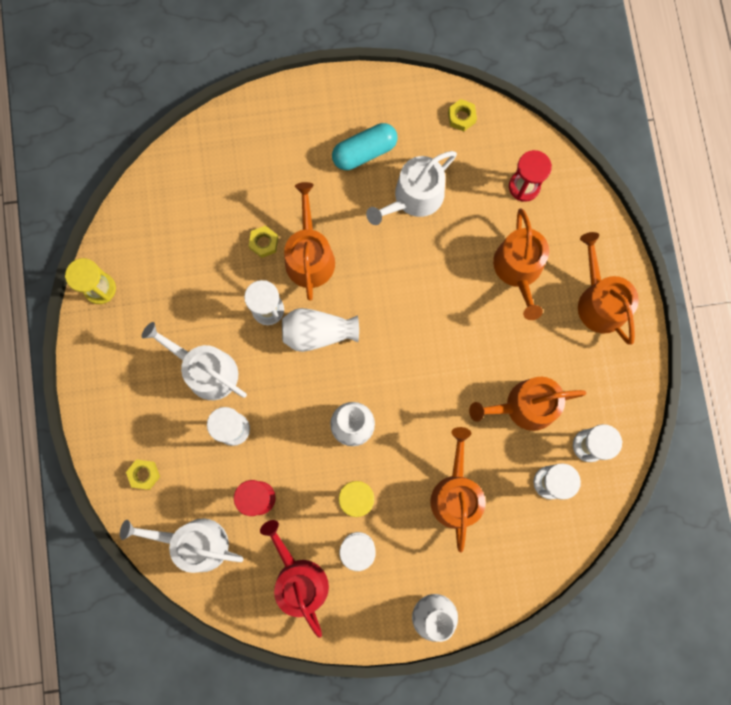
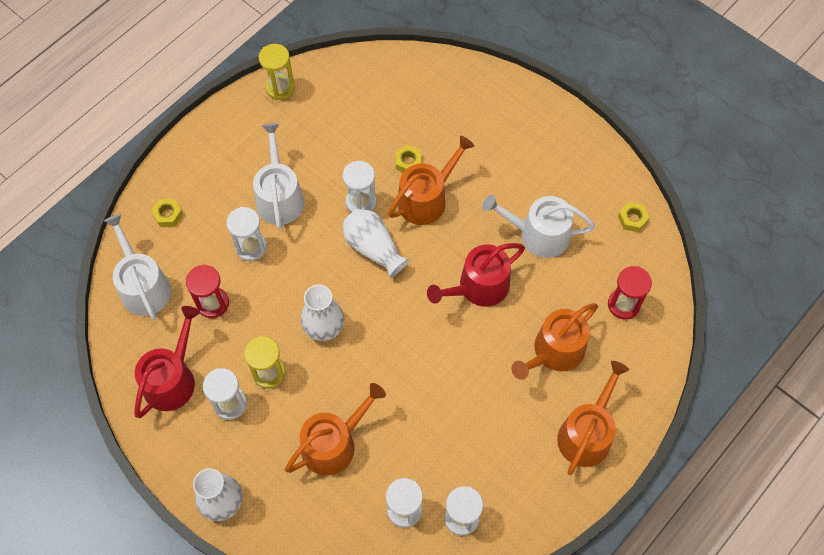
camera: 50 degrees right, 15 degrees down
turquoise capsule [332,123,397,170] -> none
orange watering can [469,377,586,431] -> none
none -> red watering can [427,243,525,307]

